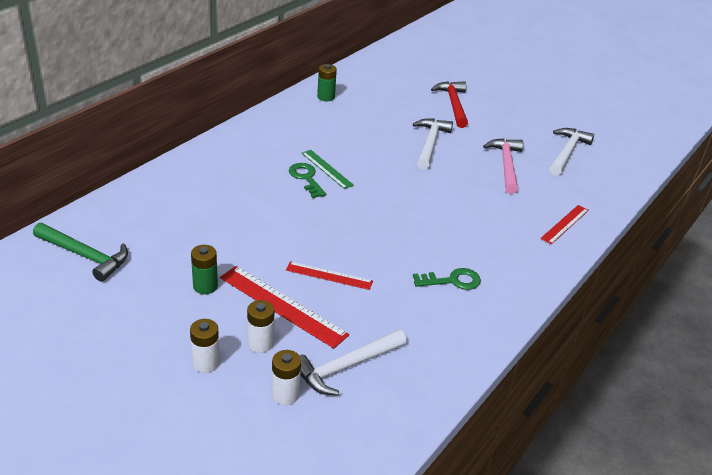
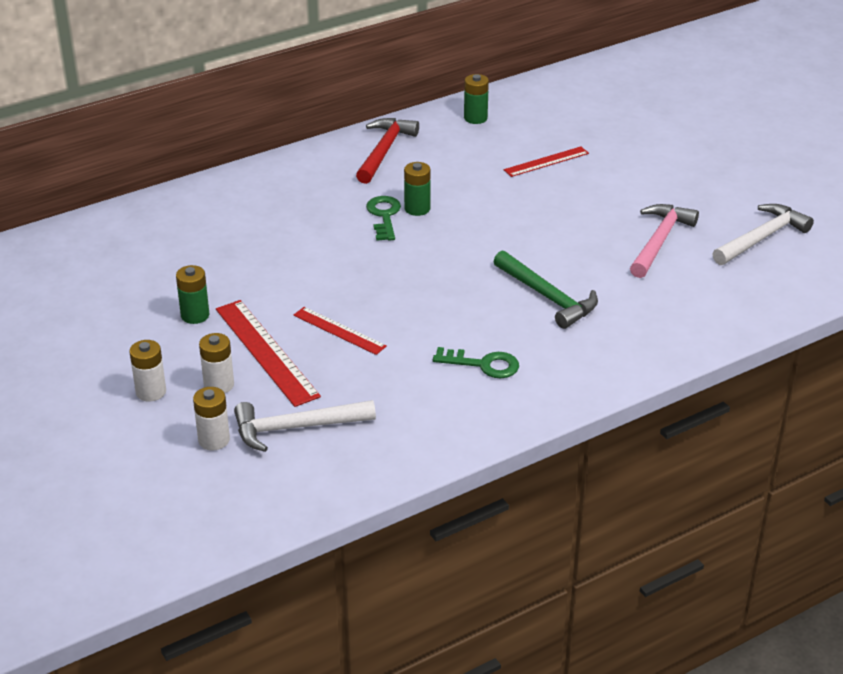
camera: 25 degrees right, 0 degrees up
green hammer [33,223,128,282] -> green hammer moved to [493,250,598,329]
green ruler [302,150,354,189] -> green battery [404,162,431,216]
white hammer [413,119,453,170] -> none
red hammer [431,81,468,128] -> red hammer moved to [356,118,419,184]
red ruler [540,205,589,244] -> red ruler moved to [504,146,589,177]

